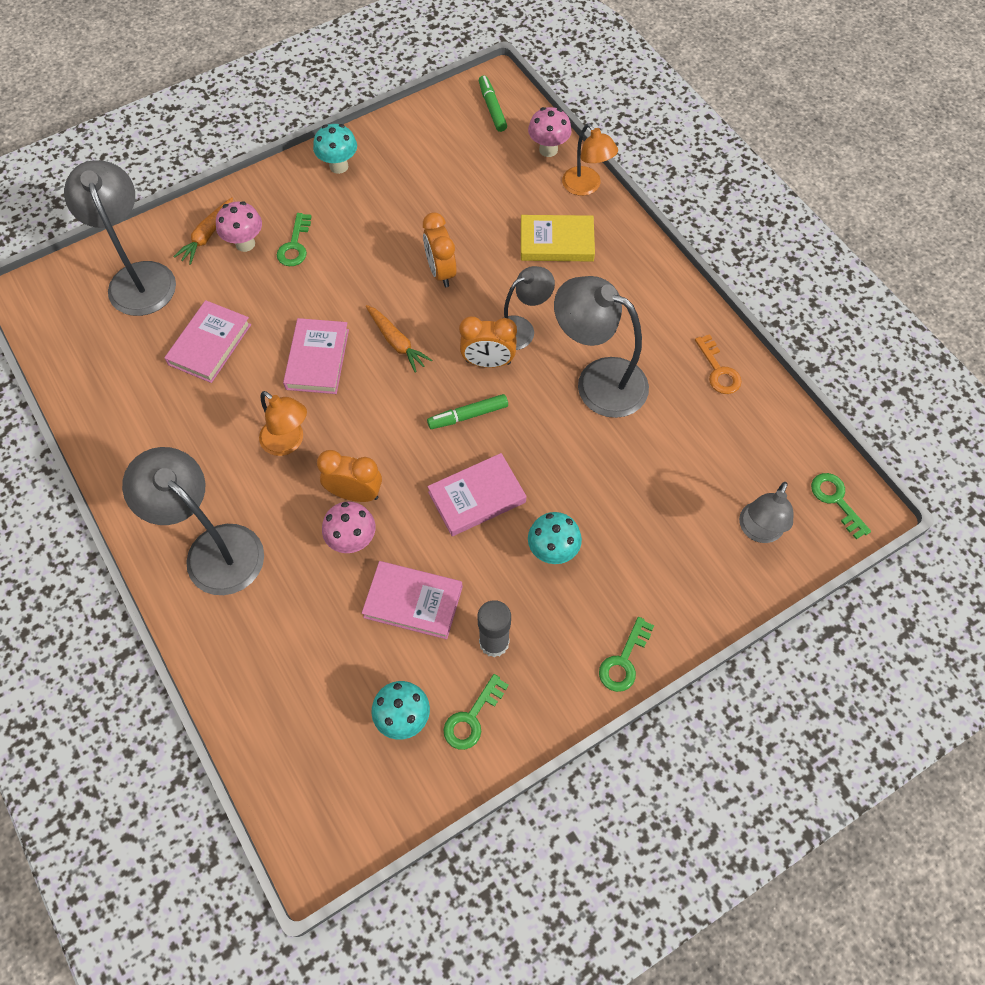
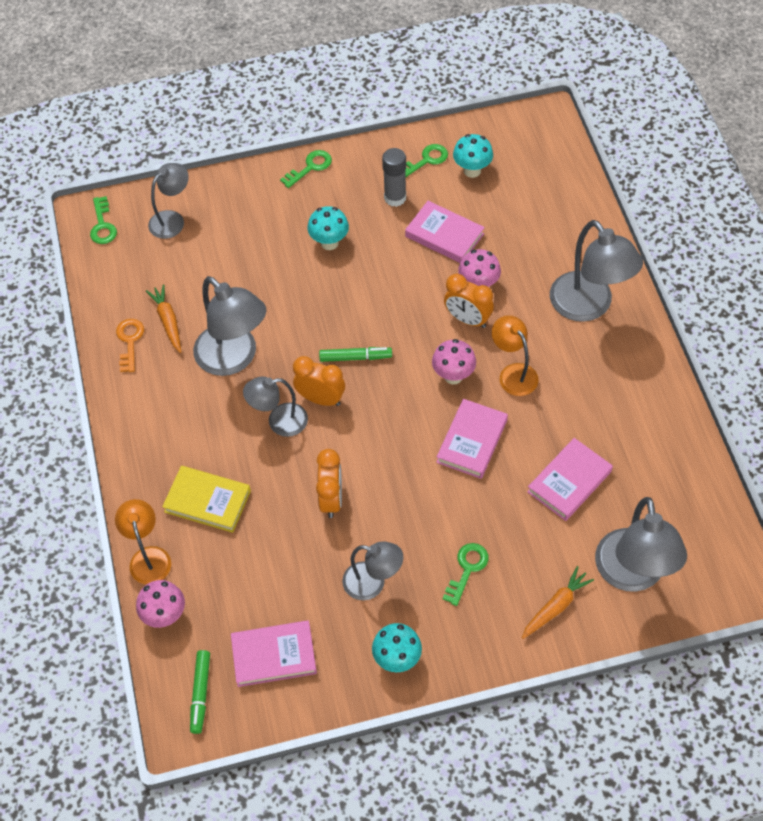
camera: 160 degrees left, 5 degrees down
pink mushroom [216,201,262,252] -> pink mushroom moved to [432,339,476,384]
orange carrot [366,305,432,373] -> orange carrot moved to [146,284,181,353]
pink book [427,453,526,536] -> pink book moved to [231,620,317,687]
none -> grey lamp [342,541,403,601]

